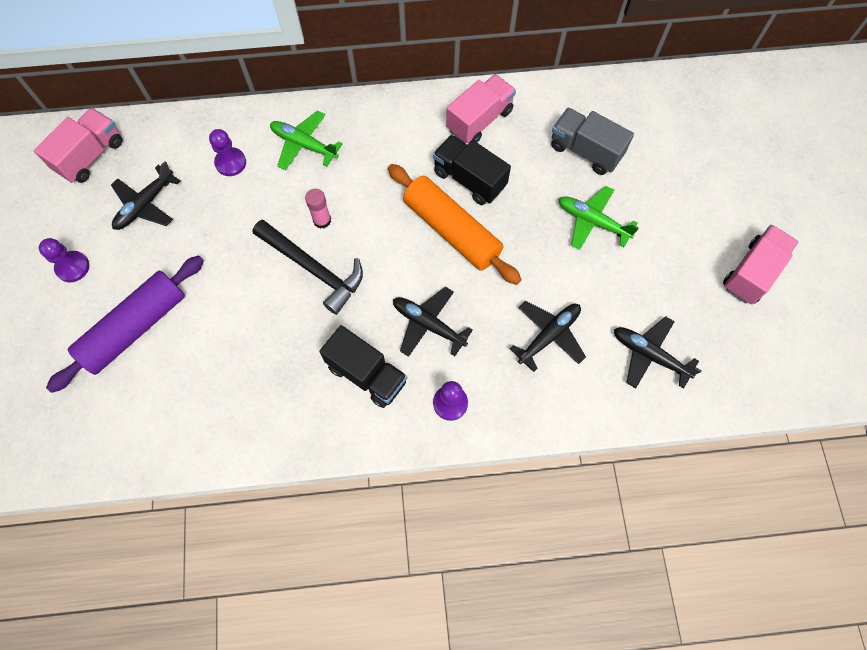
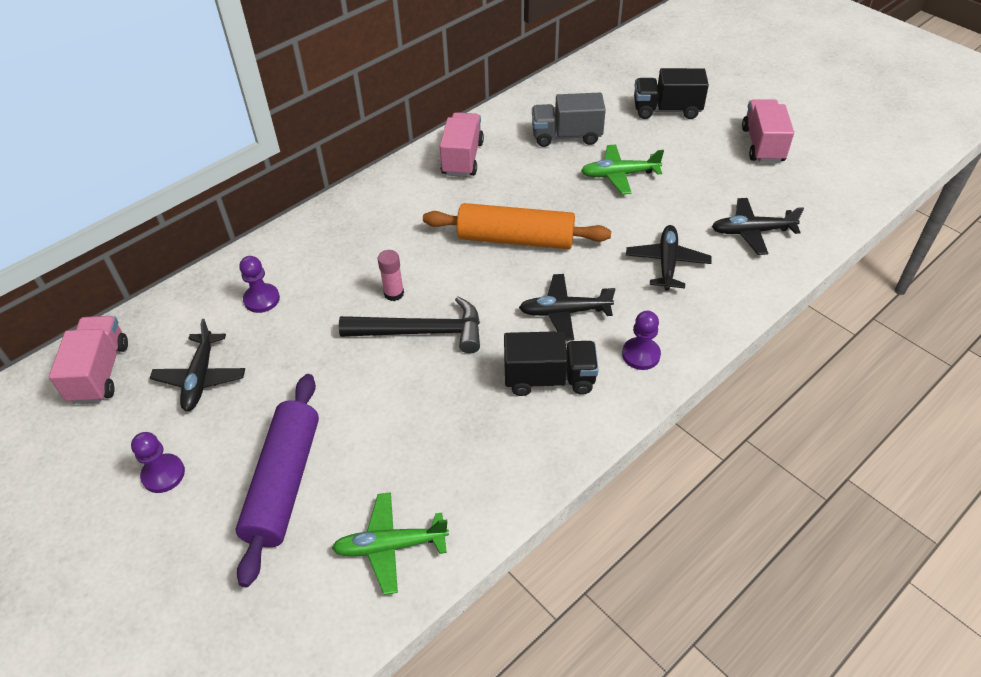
camera: 35 degrees left, 20 degrees down
green plane [270,110,343,170] -> green plane moved to [332,492,449,595]
black truck [433,135,511,205] -> black truck moved to [634,68,709,119]

